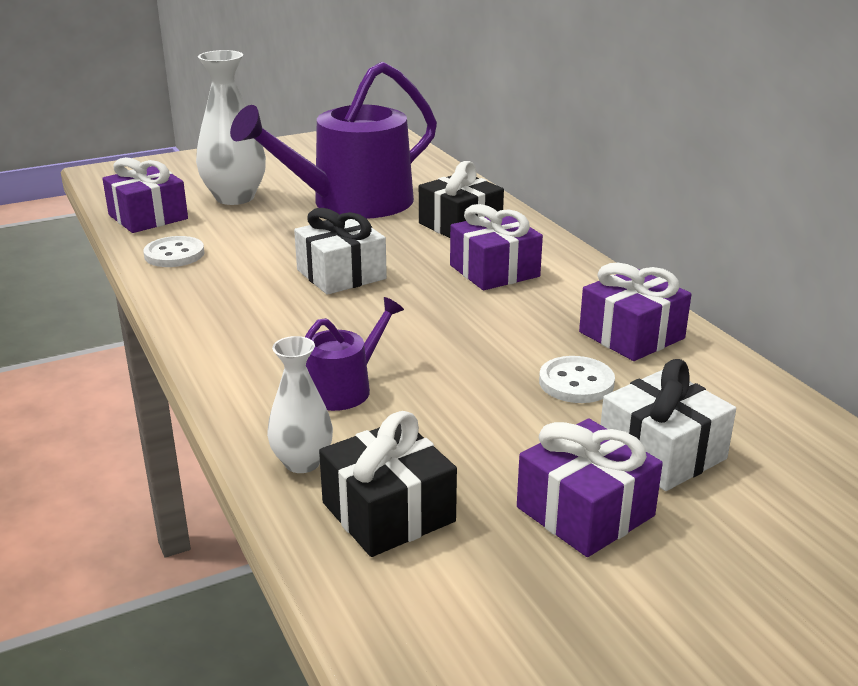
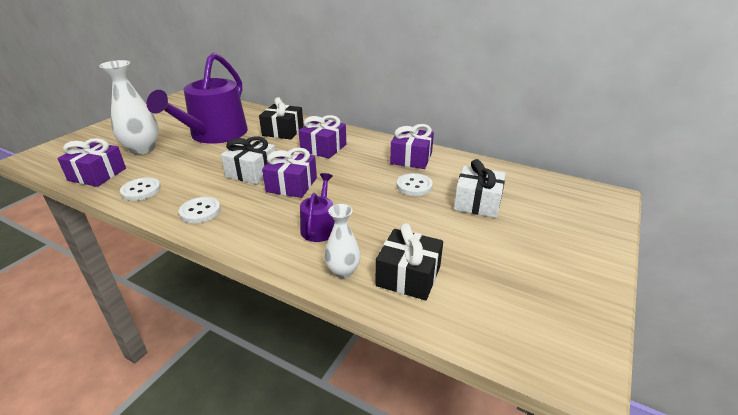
camera: 35 degrees left, 5 degrees up
purple gift [517,418,663,557] -> purple gift moved to [262,147,317,198]
none -> white button [179,197,221,223]

